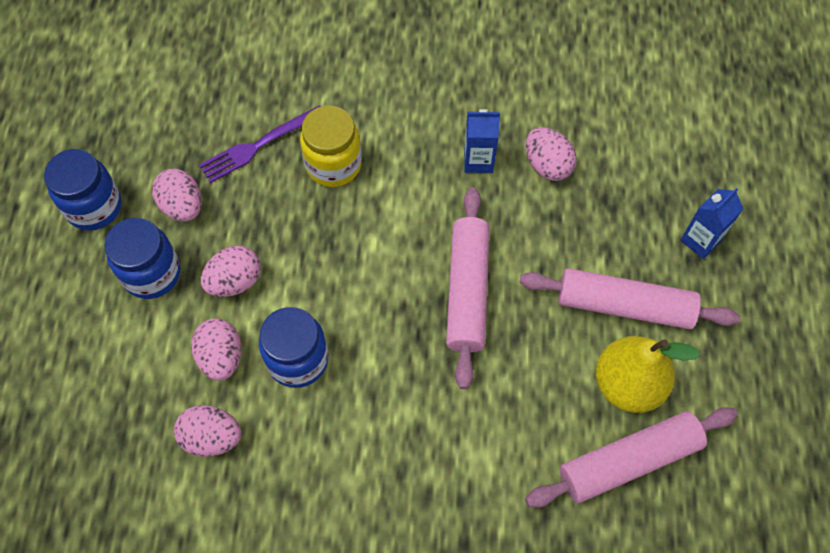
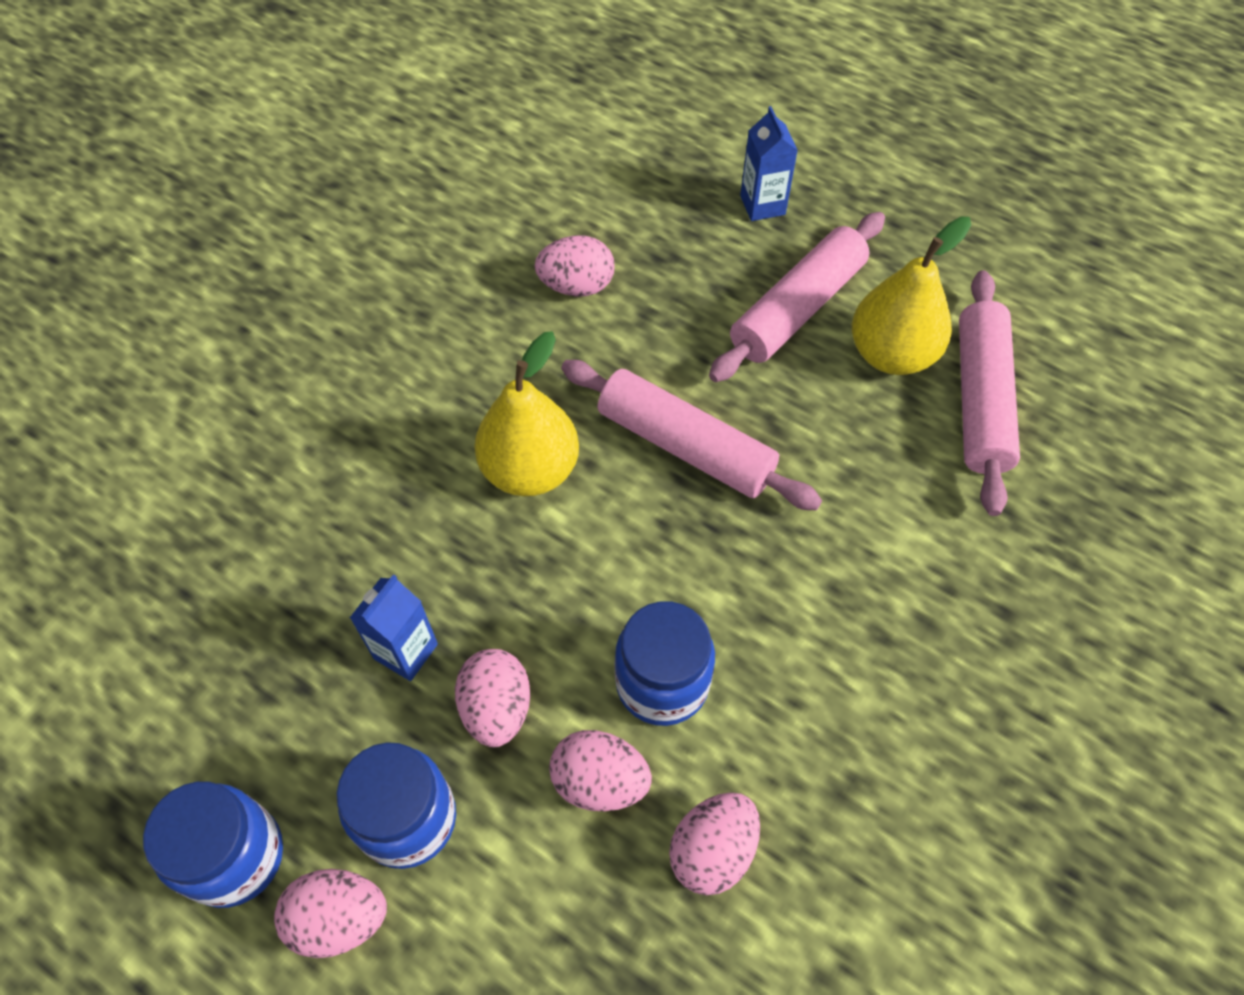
camera: 60 degrees left, 5 degrees down
pink egg [152,169,202,221] -> pink egg moved to [274,869,387,958]
purple fork [199,105,321,183] -> none
yellow jar [300,106,362,187] -> none
blue carton [464,109,500,173] -> blue carton moved to [350,575,438,681]
none -> yellow pear [474,331,579,496]

